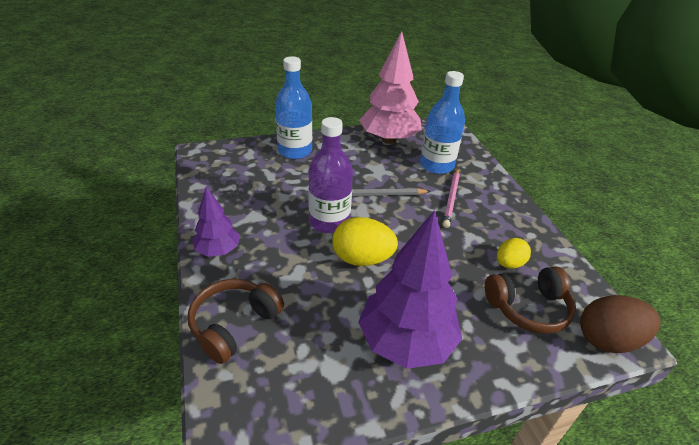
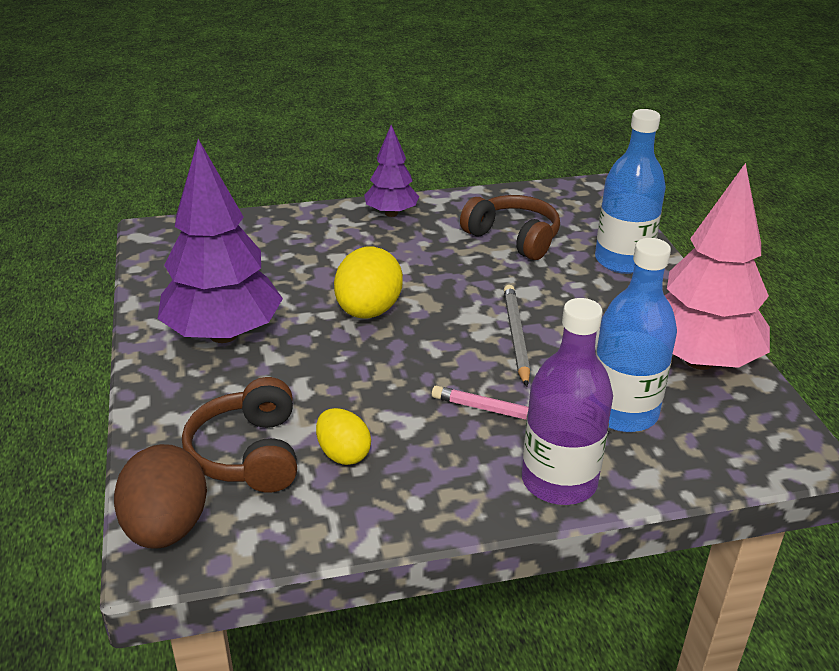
camera: 95 degrees right, 5 degrees down
brown headphones [188,279,284,364] -> brown headphones moved to [460,195,560,260]
purple bottle [308,117,353,233] -> purple bottle moved to [522,298,613,505]

